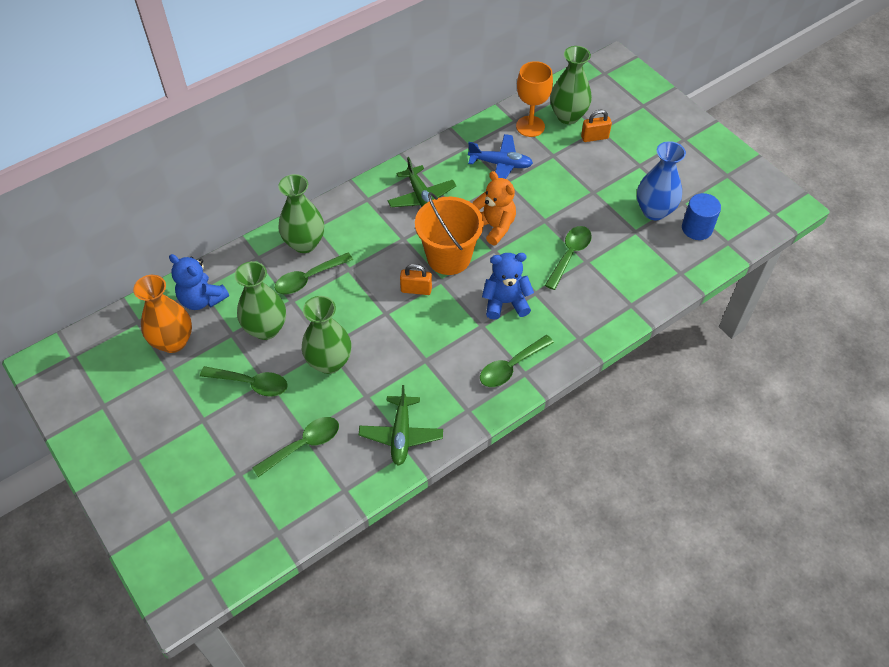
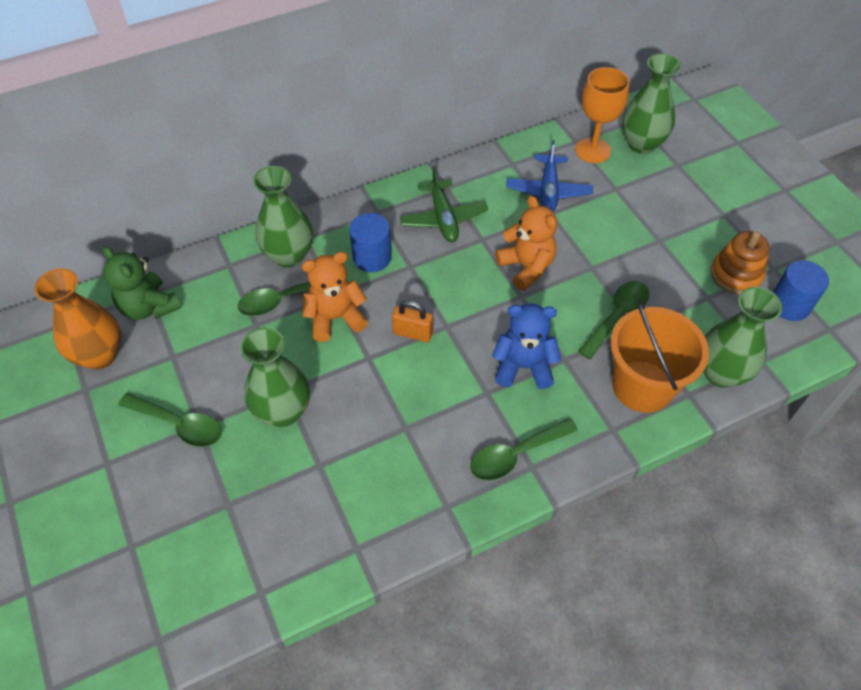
camera: 10 degrees right, 0 degrees up
blue teddy bear [169,254,229,310] -> green teddy bear [102,246,181,320]
green vase [235,261,286,340] -> green vase moved to [704,287,782,388]
green spoon [252,417,339,477] -> none
green plane [358,385,443,466] -> none
orange bucket [415,192,484,275] -> orange bucket moved to [611,300,709,413]
blue plane [468,134,533,179] -> blue plane turned 75 degrees clockwise [506,140,593,212]
orange padlock [581,110,612,142] -> none
blue vase [637,141,686,220] -> orange stacking toy [711,231,769,295]
none -> orange teddy bear [302,252,368,342]
none -> blue cylinder [349,213,392,272]

